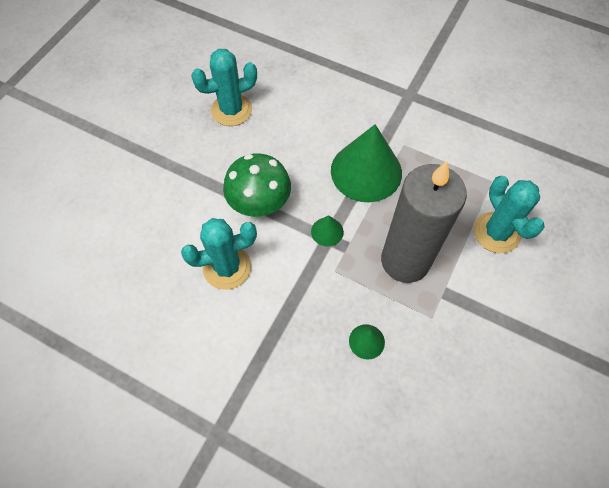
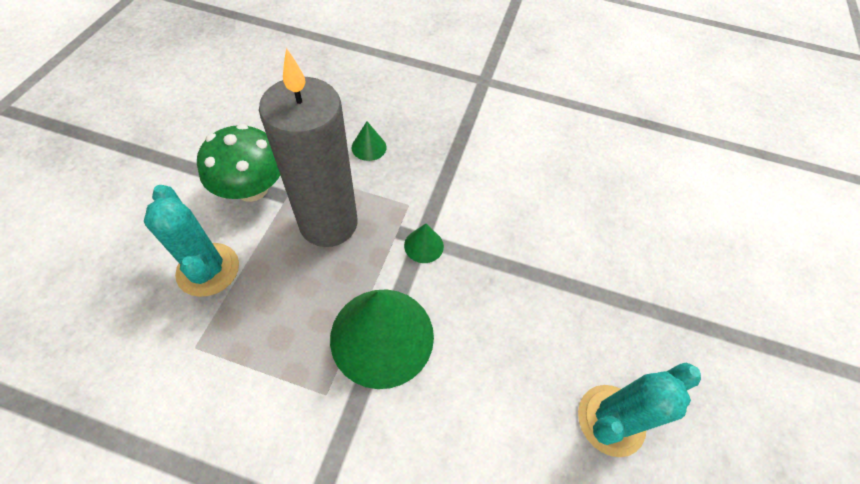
camera: 165 degrees right, 5 degrees down
turquoise cactus [181,218,257,290] -> none
green mushroom [223,153,291,217] -> green mushroom moved to [197,124,280,202]

